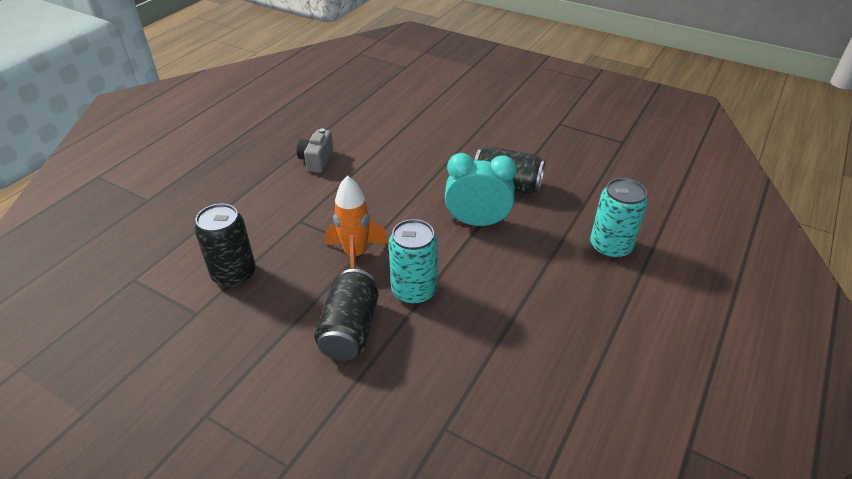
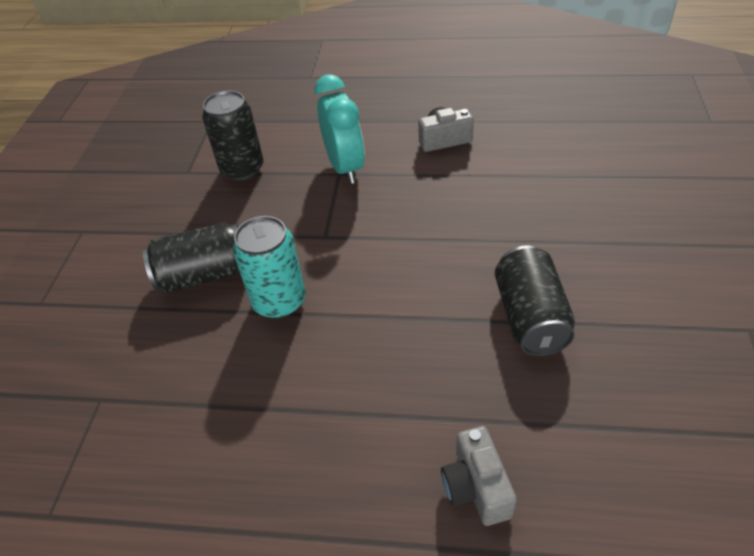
camera: 70 degrees right, 5 degrees up
orange rocket [325,175,388,269] -> none
turquoise clock [445,153,516,226] -> turquoise clock moved to [314,74,365,184]
turquoise can [590,178,648,259] -> grey camera [441,426,517,526]

